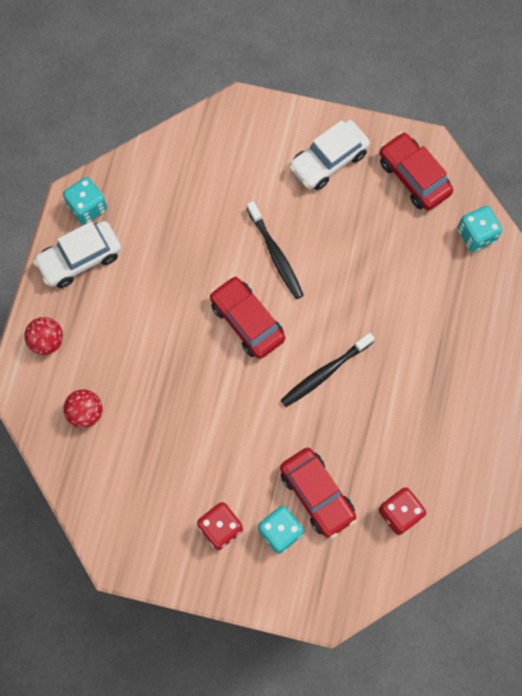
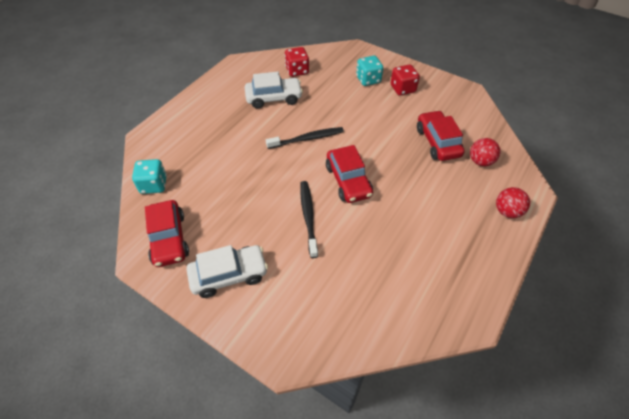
camera: 160 degrees left, 20 degrees down
white car [33,221,121,288] -> white car moved to [245,72,303,109]
turquoise dice [63,177,107,225] -> none
red car [280,448,356,539] -> red car moved to [417,110,465,161]

